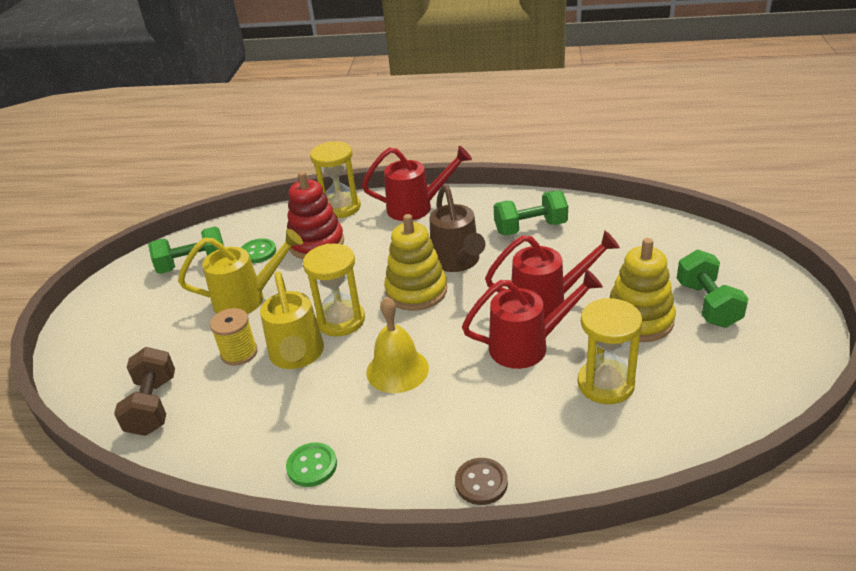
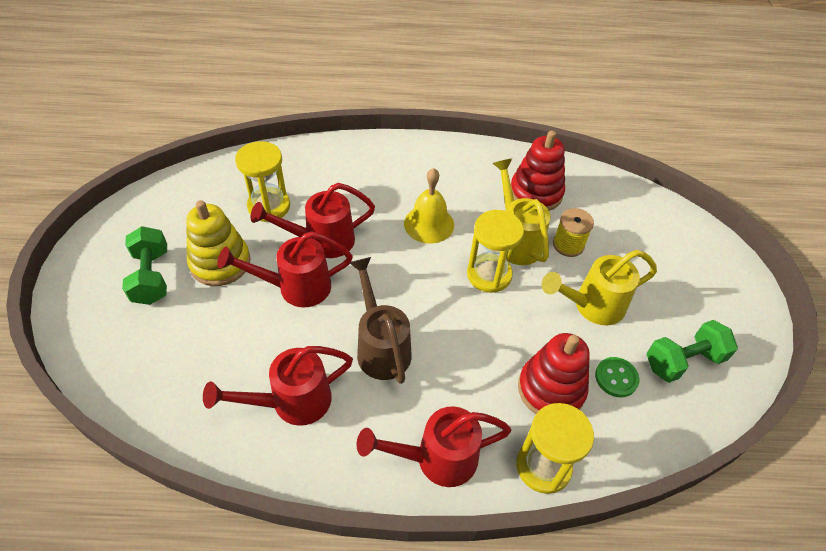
camera: 170 degrees right, 15 degrees up
brown dumbbell [114,347,175,436] -> none
green button [286,442,337,487] -> none
yellow stacking toy [384,214,447,311] -> none
brown button [455,458,508,505] -> none
green dumbbell [494,191,568,235] -> red watering can [203,346,353,426]
none -> red stacking toy [511,131,565,211]

